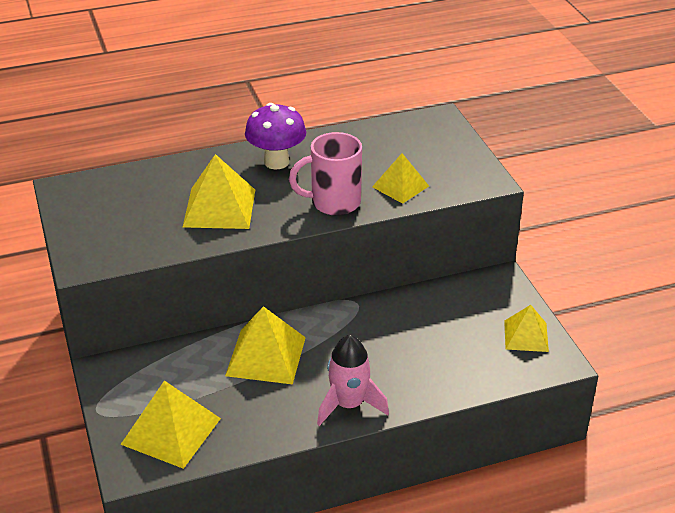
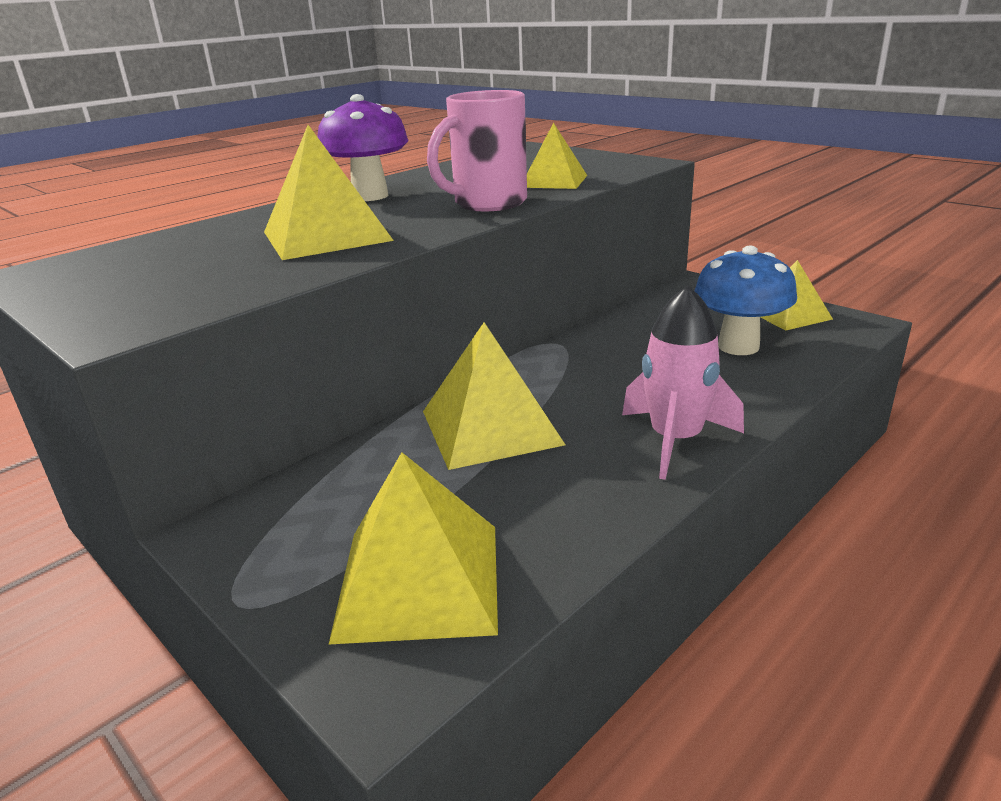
camera: 25 degrees left, 10 degrees down
none -> blue mushroom [694,246,797,355]

